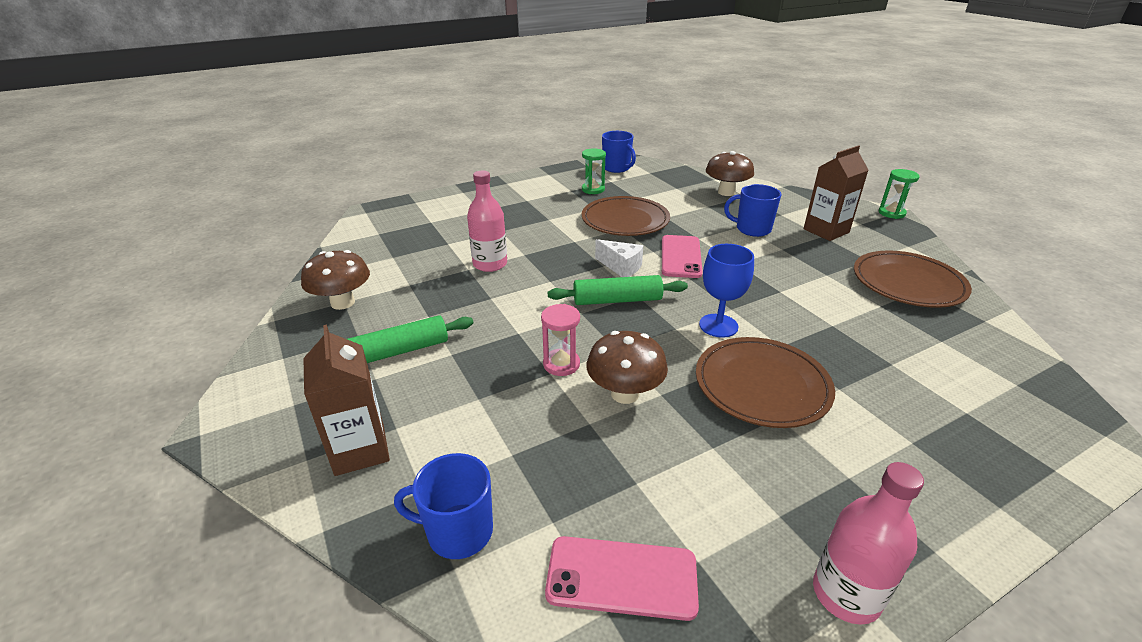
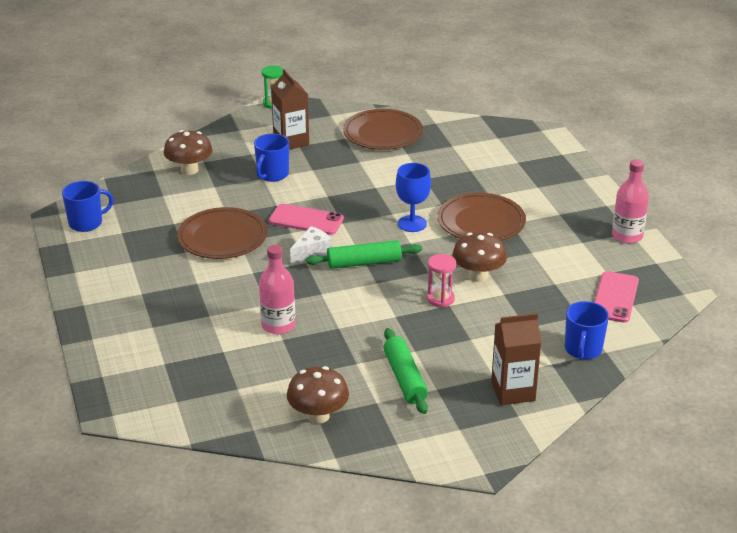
camera: 80 degrees left, 0 degrees up
green rolling pin [548,275,688,305] -> green rolling pin turned 75 degrees clockwise [306,240,422,269]
green hourglass [582,148,606,194] -> none

